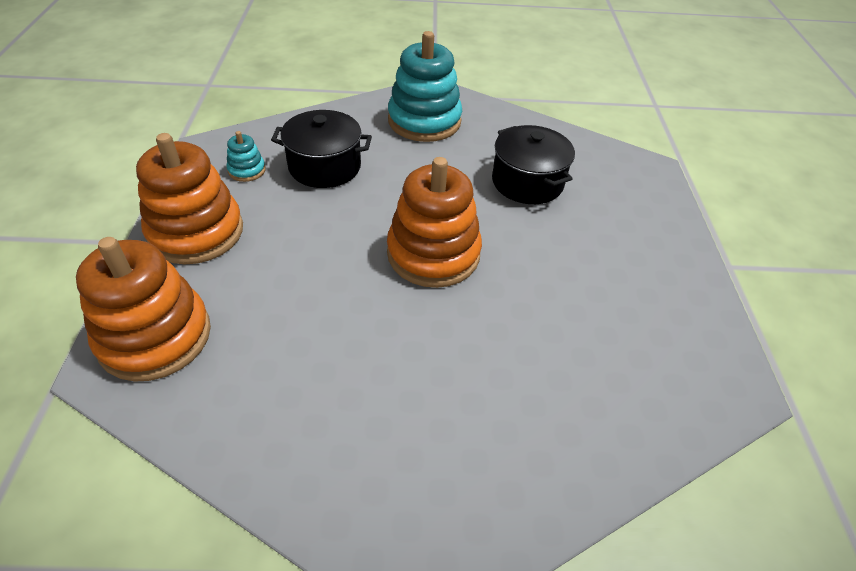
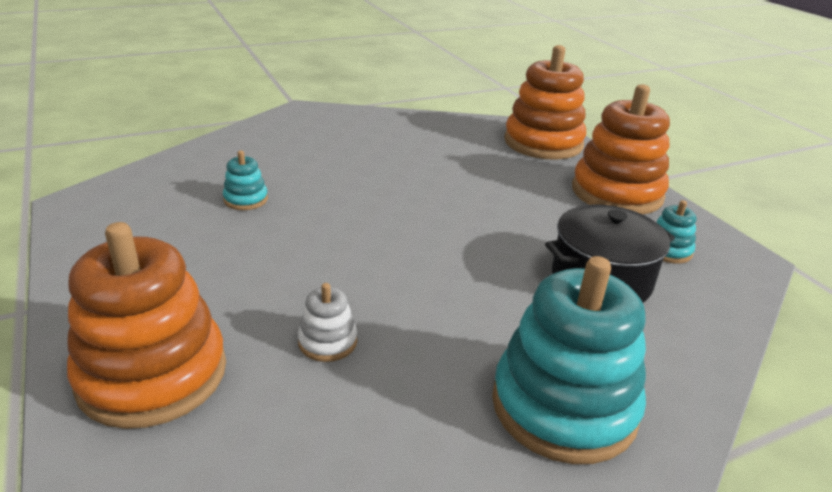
camera: 155 degrees right, 15 degrees down
orange stacking toy [387,157,482,288] -> orange stacking toy moved to [67,222,226,429]
black pot [492,125,575,204] -> white stacking toy [298,283,357,362]
none -> turquoise stacking toy [223,151,268,210]

